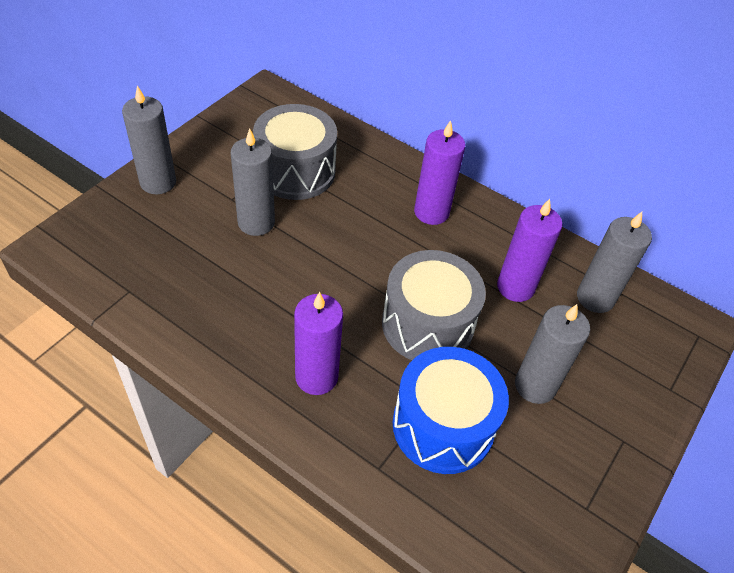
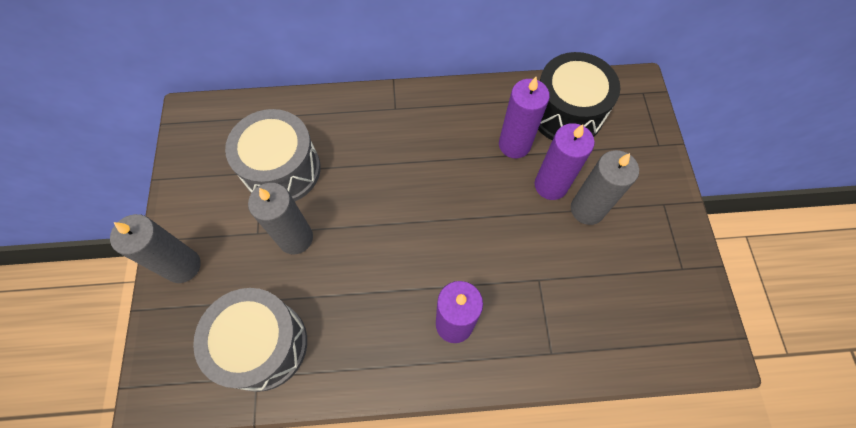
camera: 35 degrees left, 15 degrees up
grey drum [382,250,486,360] -> grey drum moved to [193,288,307,392]
blue drum [393,347,509,474] -> none
purple candle [414,120,465,225] -> purple candle moved to [534,123,595,200]
grey candle [577,212,652,313] -> black drum [538,52,621,140]

